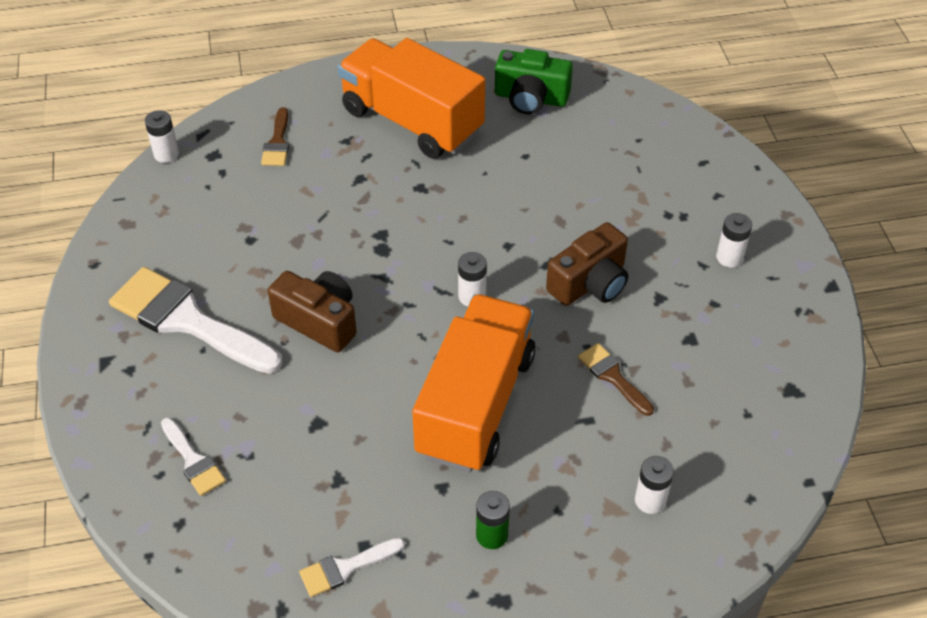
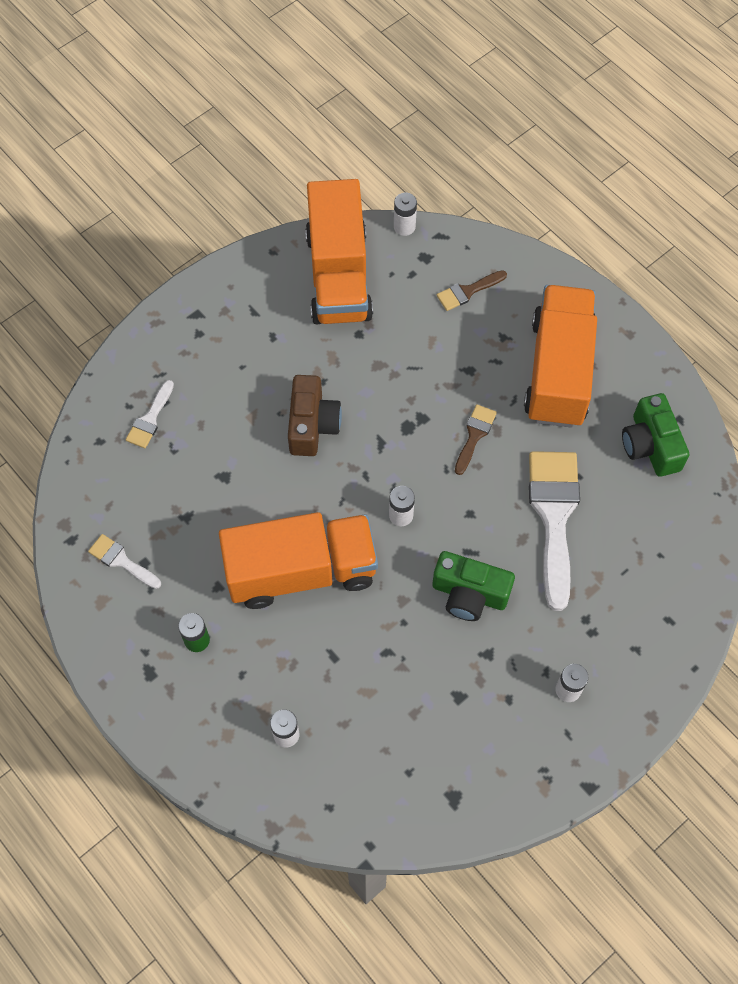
camera: 60 degrees right, 15 degrees up
white brush [109,267,282,374] -> white brush moved to [529,451,580,611]
brown camera [546,222,628,306] -> green camera [432,551,515,621]
brown brush [578,343,654,416] -> brown brush moved to [455,404,497,475]
none -> orange truck [305,179,373,325]

